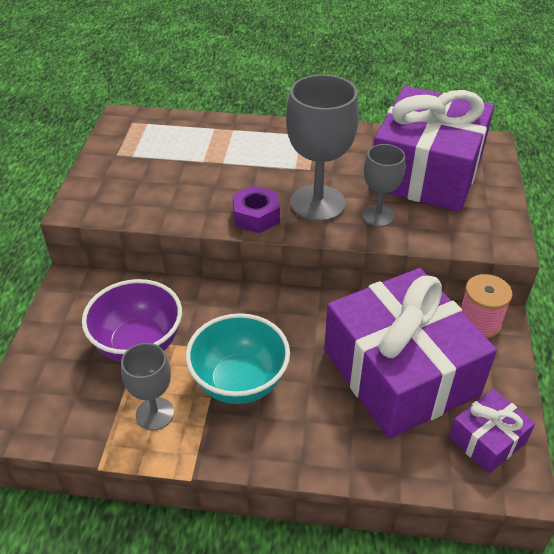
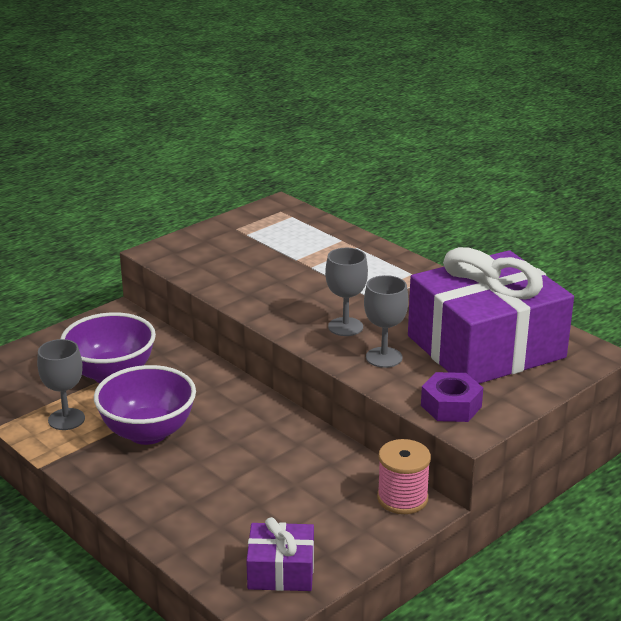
camera: 40 degrees right, 15 degrees down
turquoise bowl [186,313,290,404] -> purple bowl [94,365,196,445]
purple nut [232,186,280,233] -> purple nut moved to [421,372,483,422]
grey goblet [286,74,359,222] -> grey goblet [325,248,368,336], size x0.58
purple gift [324,268,497,439] -> none

